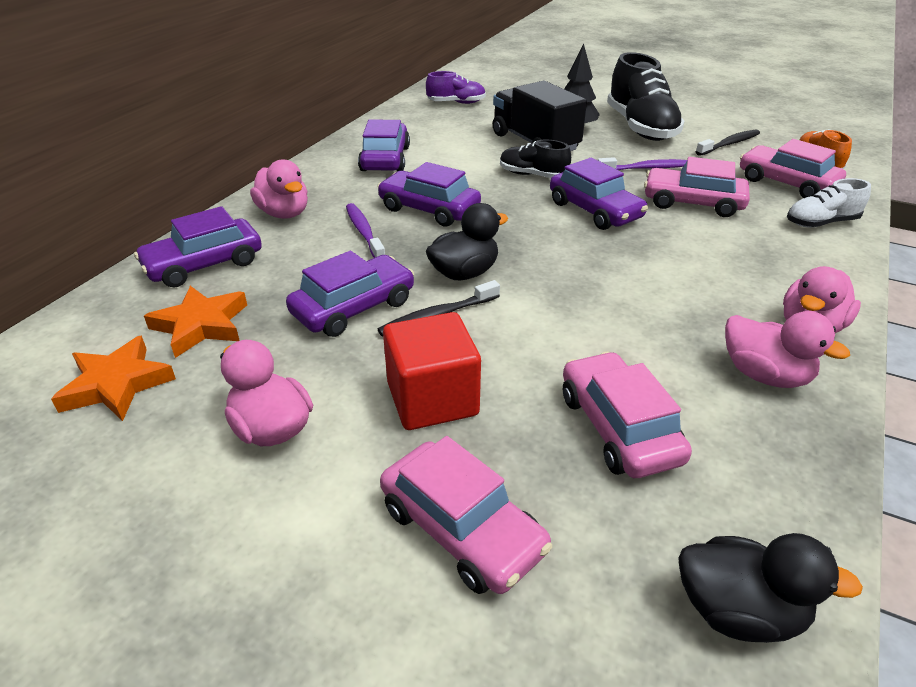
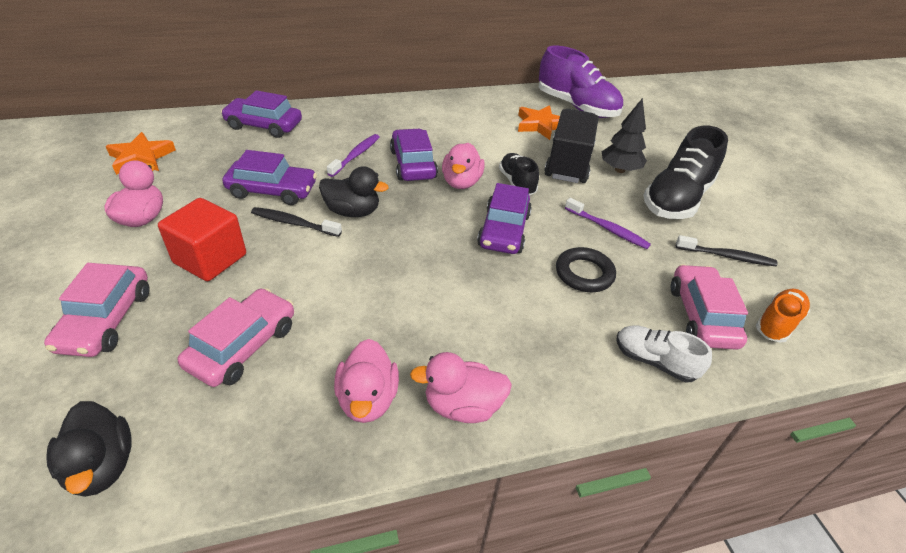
camera: 45 degrees right, 5 degrees up
orange star [144,286,247,358] -> orange star moved to [518,105,560,140]
pink duck [250,159,308,219] -> pink duck moved to [442,143,485,189]
purple car [358,119,410,171] -> none
purple shoe [426,71,486,104] -> purple shoe [539,46,623,118], size x1.84
pink car [644,157,750,217] -> black ring [556,247,616,292]

